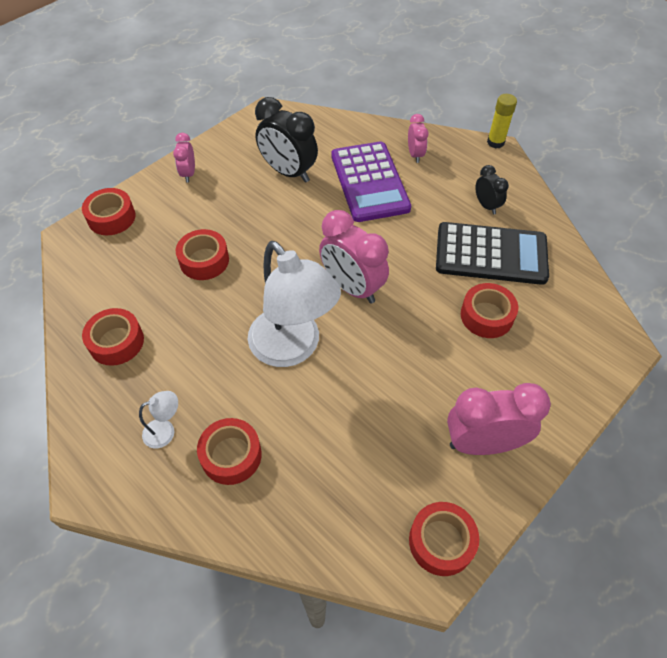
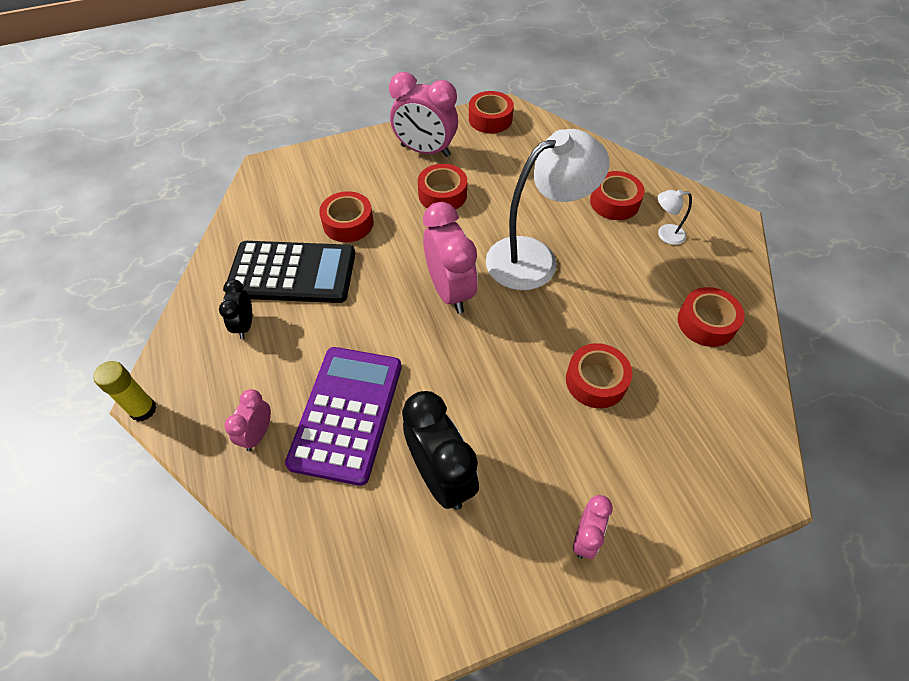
camera: 155 degrees left, 0 degrees up
red tape [82,188,136,235] -> red tape moved to [418,164,467,209]
white lamp [248,241,341,367] -> white lamp turned 75 degrees clockwise [486,129,609,290]
black calculator [436,222,549,285] -> black calculator turned 150 degrees clockwise [225,241,355,303]

